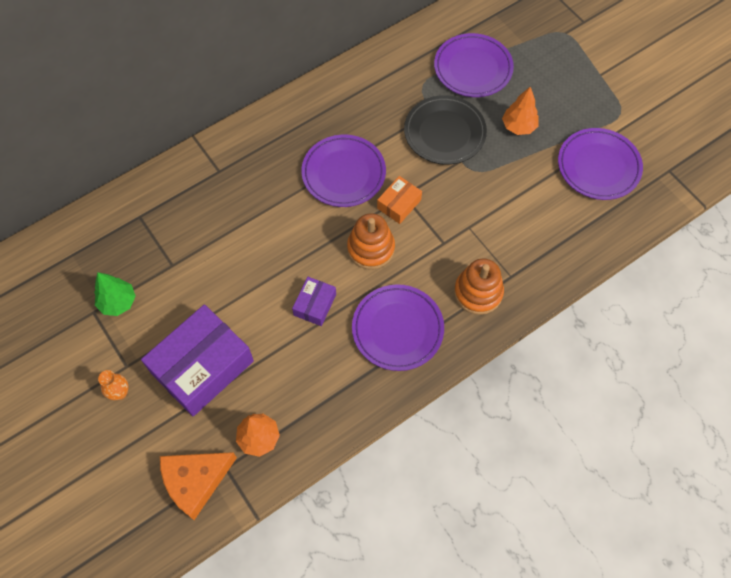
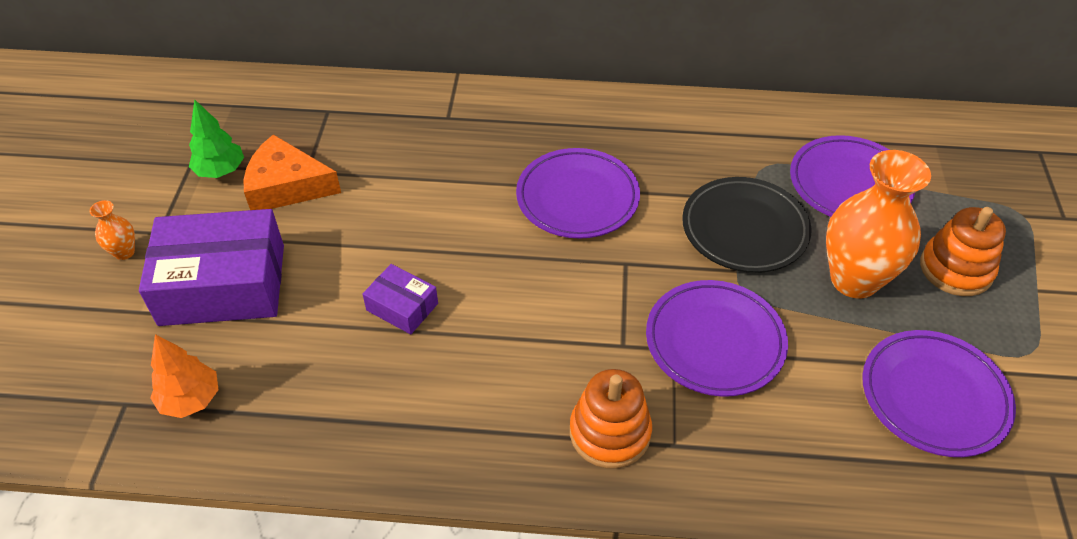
camera: 40 degrees right, 15 degrees down
orange cheese [160,452,237,520] -> orange cheese moved to [243,134,341,210]
purple box [292,277,336,326] -> purple box turned 60 degrees clockwise [363,264,438,334]
orange stacking toy [347,213,395,270] -> orange stacking toy moved to [920,207,1006,296]
purple plate [352,284,444,371] -> purple plate moved to [646,280,788,397]
orange box [377,176,422,224] -> none
orange tree [502,87,539,135] -> orange vase [826,150,931,299]

